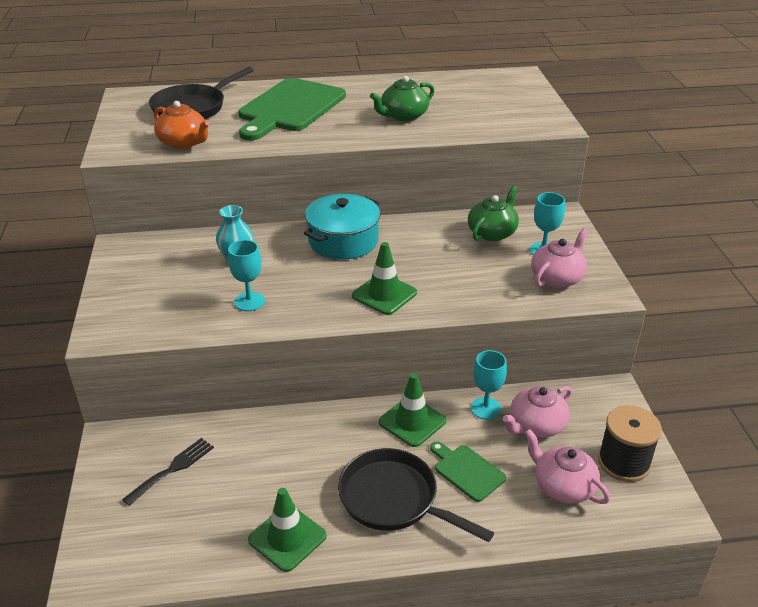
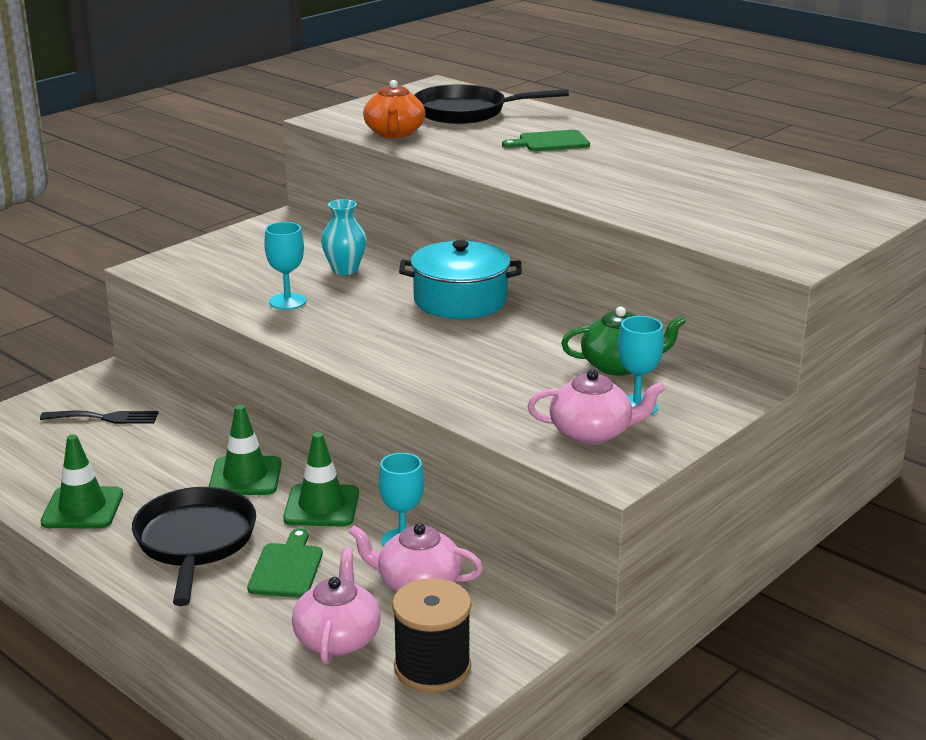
camera: 50 degrees right, 10 degrees down
green cutting board [238,78,346,141] -> green cutting board [502,130,590,151], size x0.47
green traffic cone [352,242,417,315] -> green traffic cone moved to [209,405,281,495]
green teapot [370,76,434,122] -> none

